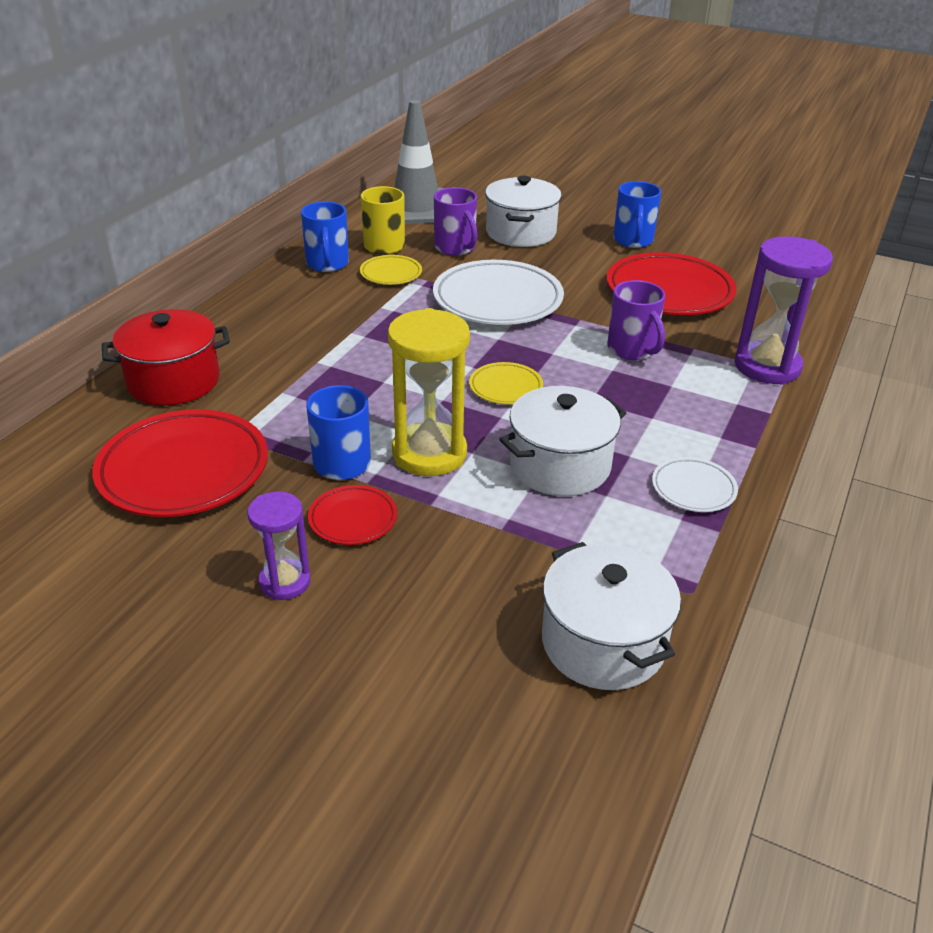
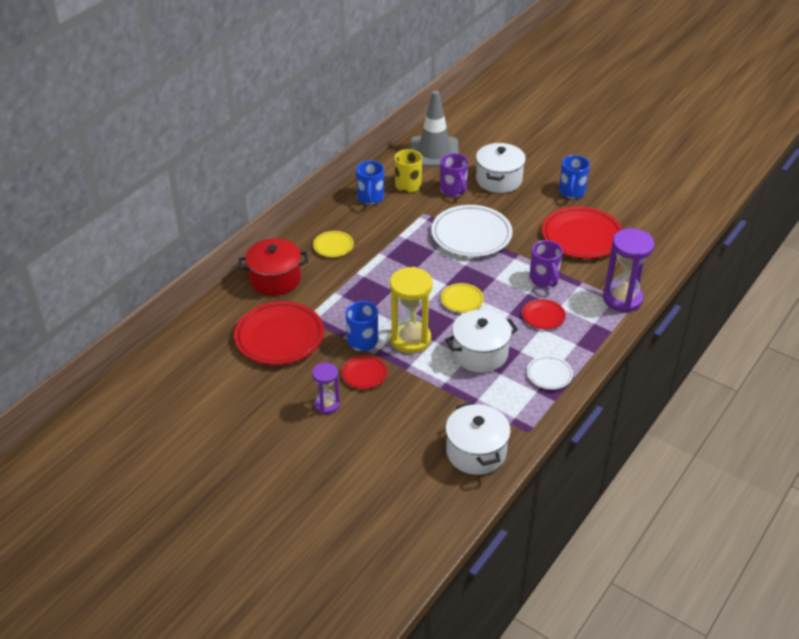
camera: 10 degrees right, 5 degrees up
yellow plate [360,255,422,285] -> yellow plate moved to [313,231,354,257]
none -> red plate [522,299,566,329]

